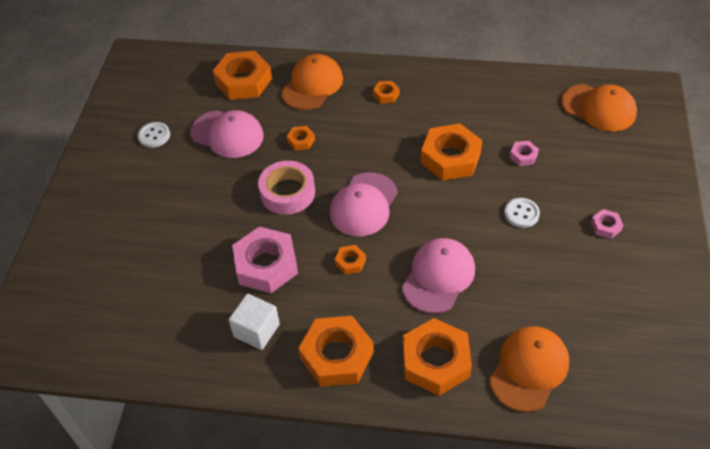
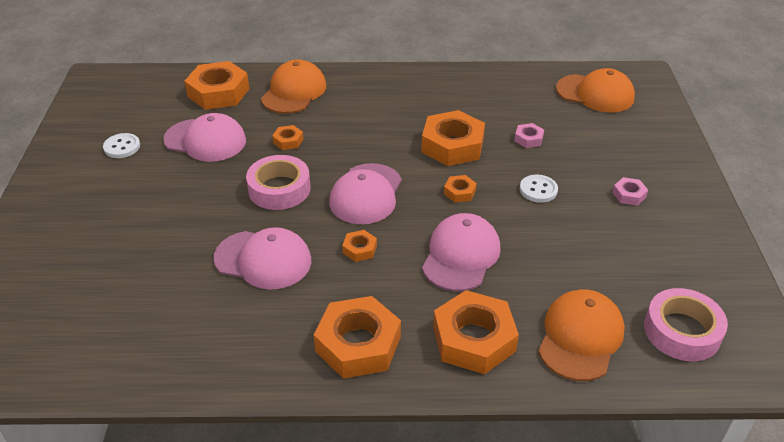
camera: 10 degrees left, 10 degrees down
white cube [229,294,280,350] -> none
pink nut [232,227,298,293] -> pink cap [214,227,311,290]
orange nut [373,81,400,103] -> orange nut moved to [444,175,477,202]
none -> pink tape [644,288,728,361]

